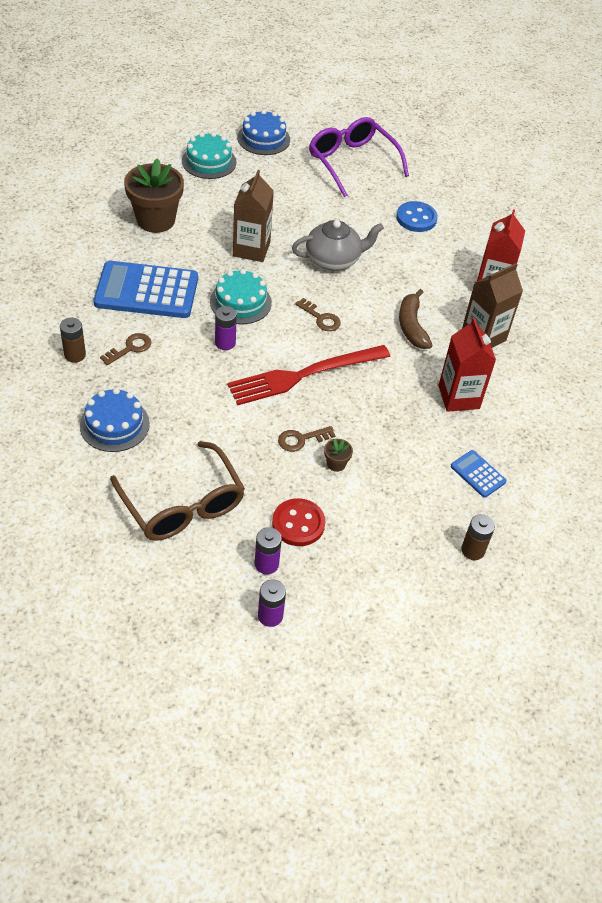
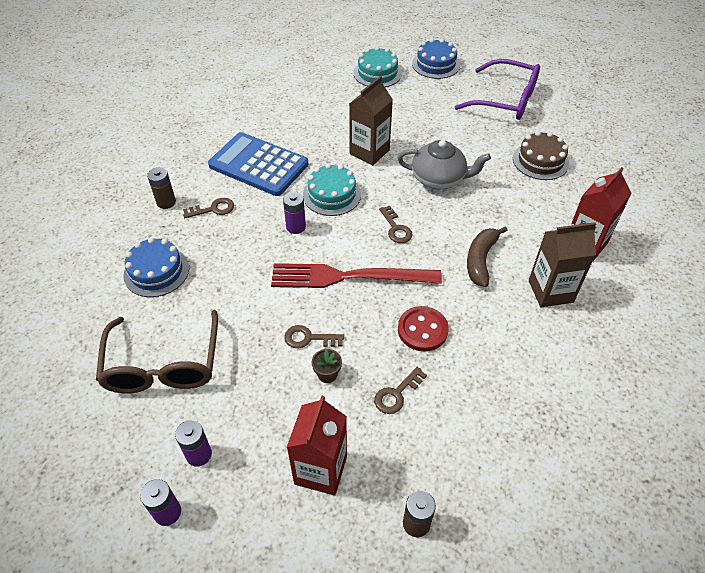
camera: 30 degrees right, 0 degrees up
brown flower pot [124,158,184,233] -> none
red button [272,498,325,546] -> red button moved to [398,306,449,351]
purple glasses [309,117,409,197] -> purple glasses turned 120 degrees clockwise [455,59,540,120]
blue button [396,201,438,232] -> brown cake [513,131,569,180]
red carton [438,318,496,412] -> red carton moved to [287,396,347,496]
blue calculator [451,450,507,498] -> none
none -> brown key [374,367,427,414]

